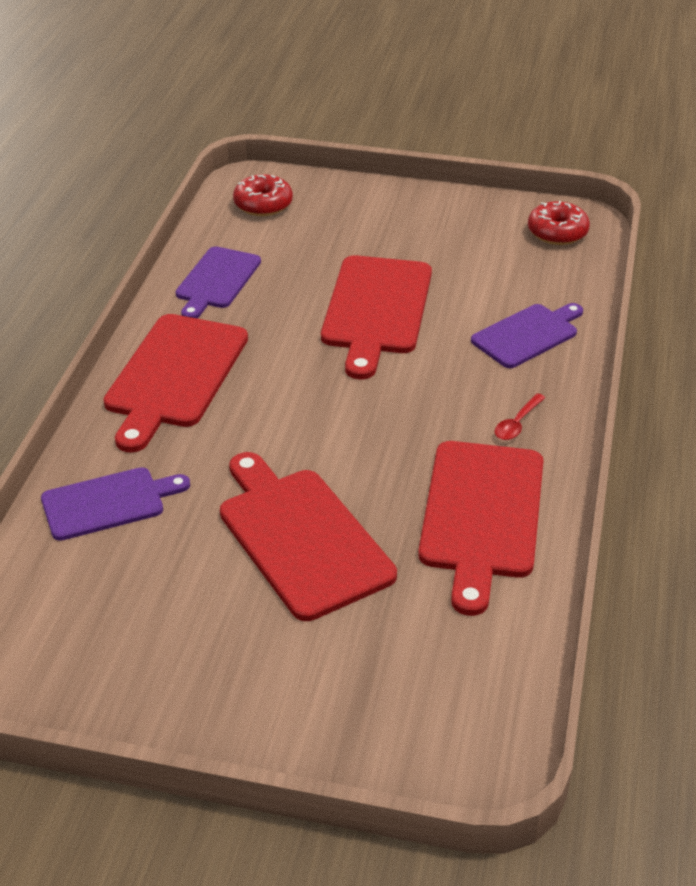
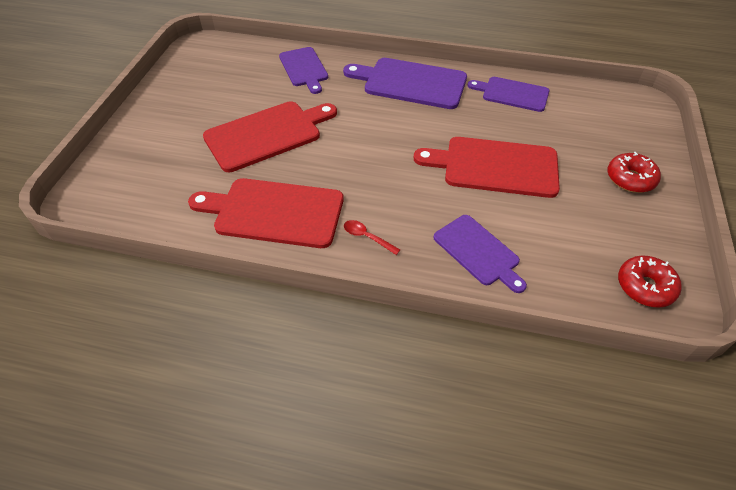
camera: 90 degrees right, 10 degrees up
red cutting board [103,314,248,453] -> purple cutting board [343,58,467,109]
red donut [233,174,293,216] -> red donut moved to [608,152,661,193]

